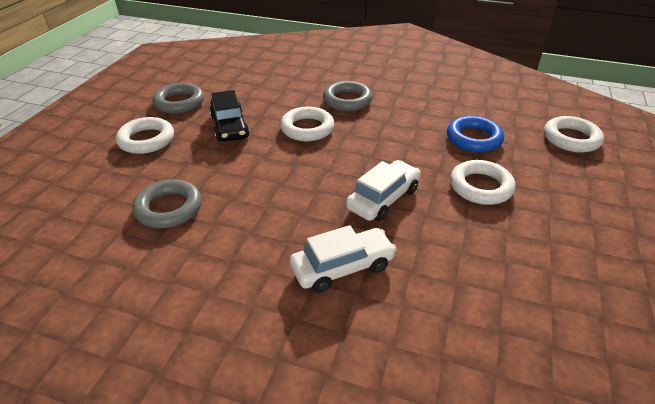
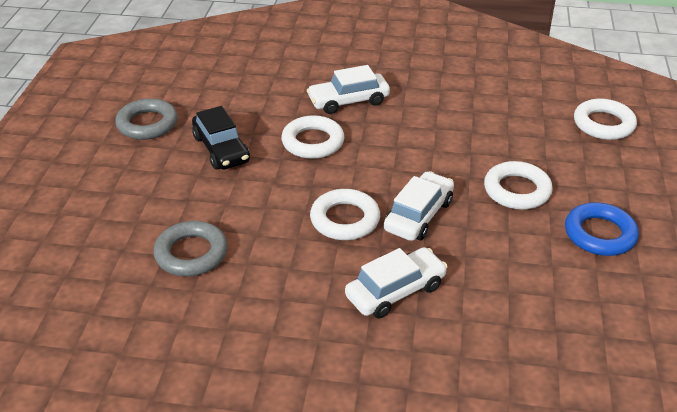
camera: 10 degrees left, 0 degrees up
white ring [116,117,174,154] -> white ring moved to [310,189,380,240]
grey ring [323,81,373,111] -> white car [307,65,390,114]
blue ring [447,116,504,152] -> blue ring moved to [565,202,639,256]

